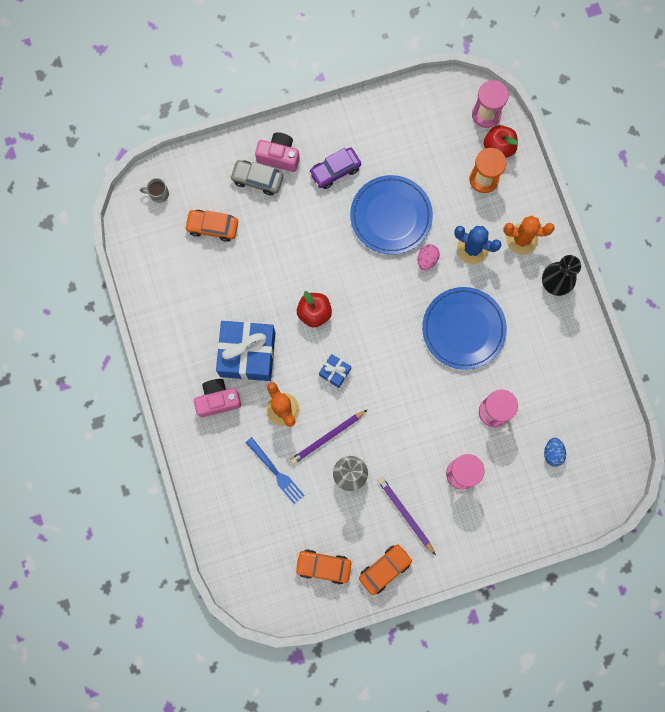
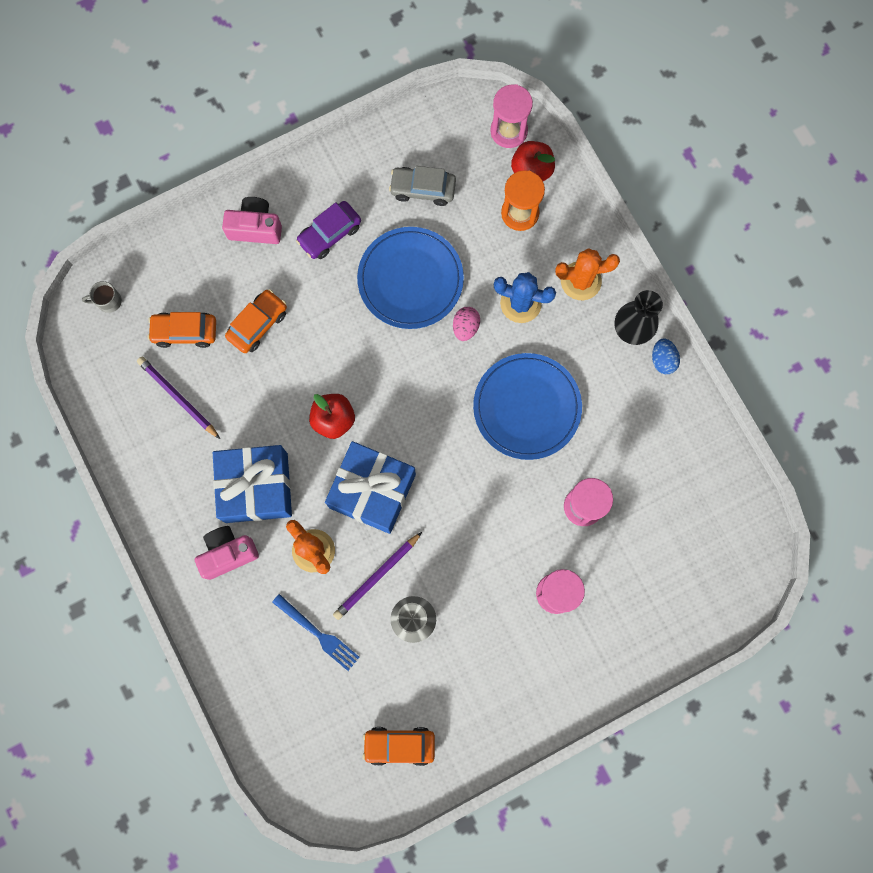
camera: 10 degrees left, 0 degrees up
grey car [230,160,283,196] -> grey car moved to [389,166,456,206]
blue gift [319,354,351,388] -> blue gift [325,441,416,534], size x2.19
orange car [359,544,412,595] -> orange car moved to [225,289,287,353]
purple pencil [377,477,436,555] -> purple pencil moved to [137,357,220,439]
blue egg [544,438,566,467] -> blue egg moved to [652,339,680,374]

